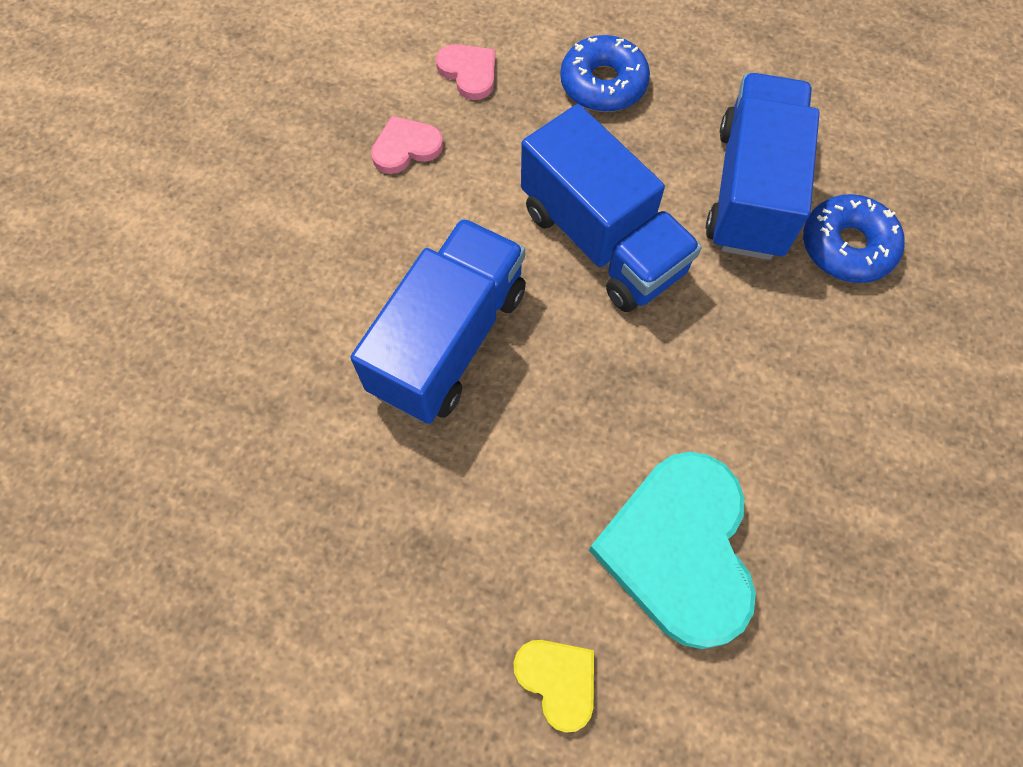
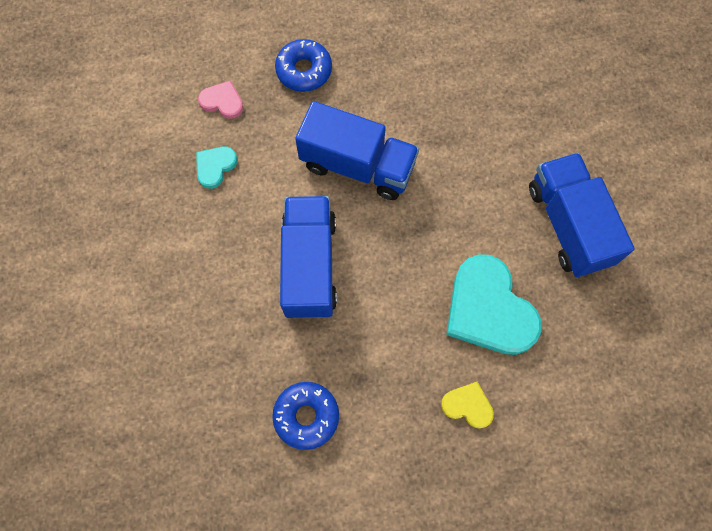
camera: 30 degrees left, 5 degrees up
pink heart [371,116,444,174] -> turquoise heart [196,146,237,189]
blue truck [706,73,820,260] -> blue truck moved to [529,153,635,277]
blue donut [803,194,905,283] -> blue donut moved to [272,382,339,450]

